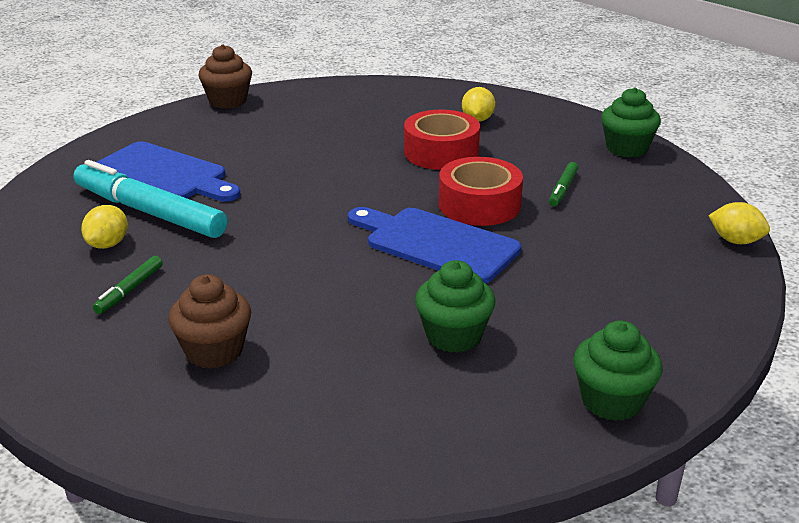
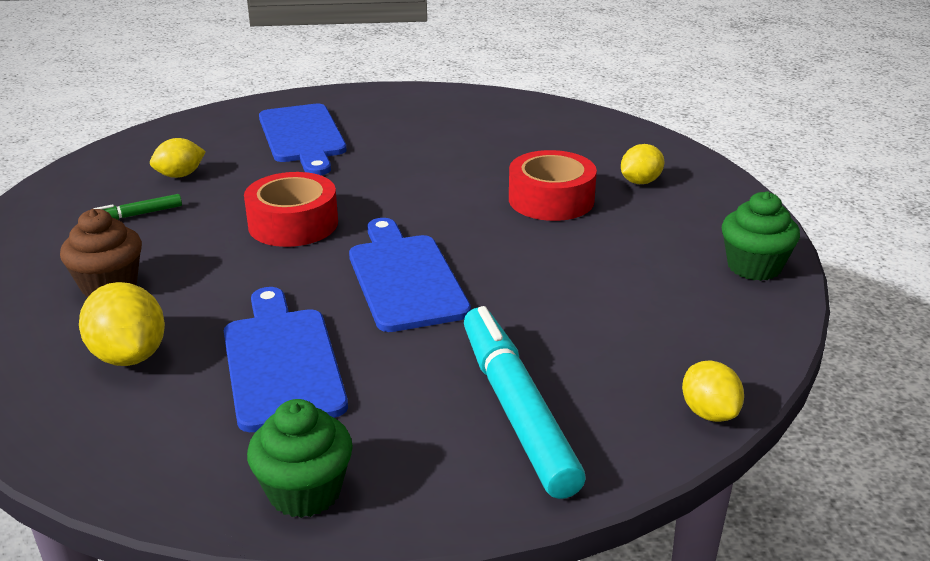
camera: 40 degrees right, 0 degrees up
turquoise marker [74,160,228,238] -> turquoise marker moved to [464,306,586,499]
brown cupcake [199,44,252,109] -> none
green cupcake [415,260,495,353] -> blue cutting board [224,287,348,432]
red tape [439,157,523,226] -> red tape moved to [244,172,338,247]
green marker [549,162,578,206] -> none
none -> yellow lemon [79,282,165,366]

